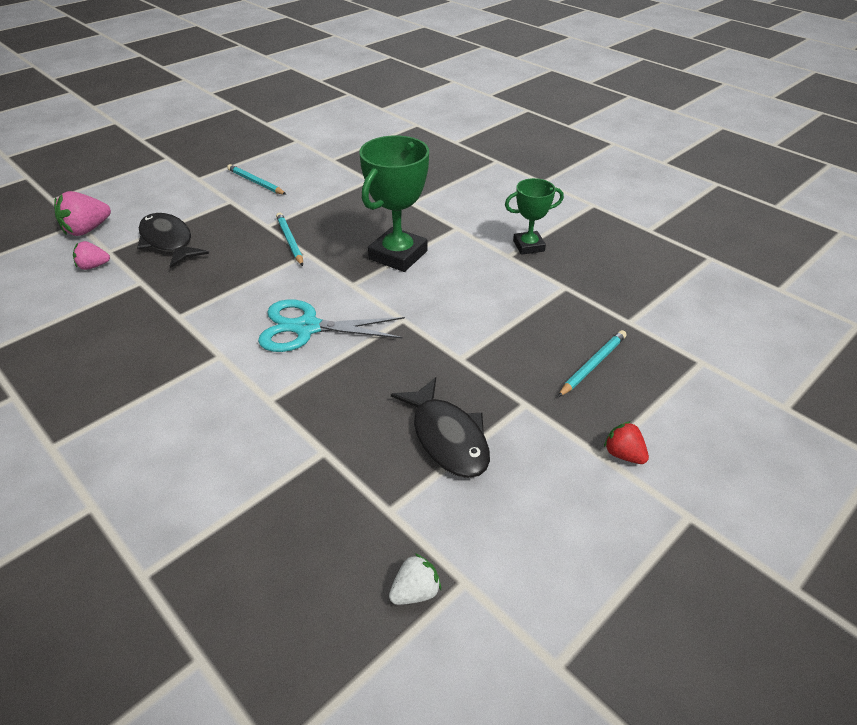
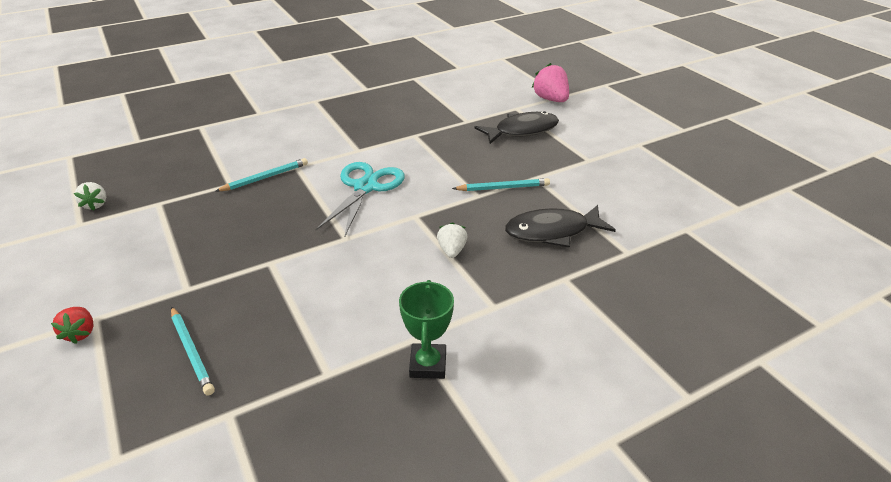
camera: 105 degrees right, 5 degrees down
pink strawberry [73,241,110,270] -> none
turquoise pencil [227,164,287,195] -> turquoise pencil moved to [215,158,308,192]
green trophy [359,135,429,272] -> white strawberry [437,222,467,258]
black fish [391,377,490,478] -> black fish moved to [505,205,616,248]
red strawberry [604,421,649,464] -> red strawberry turned 105 degrees clockwise [51,307,94,344]

